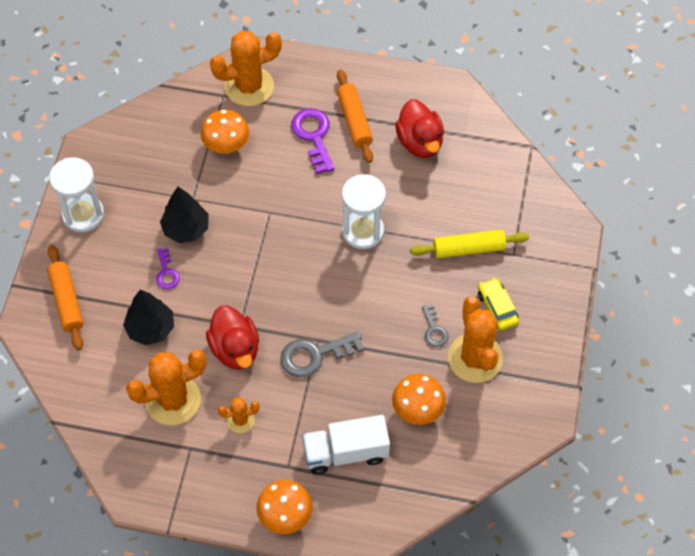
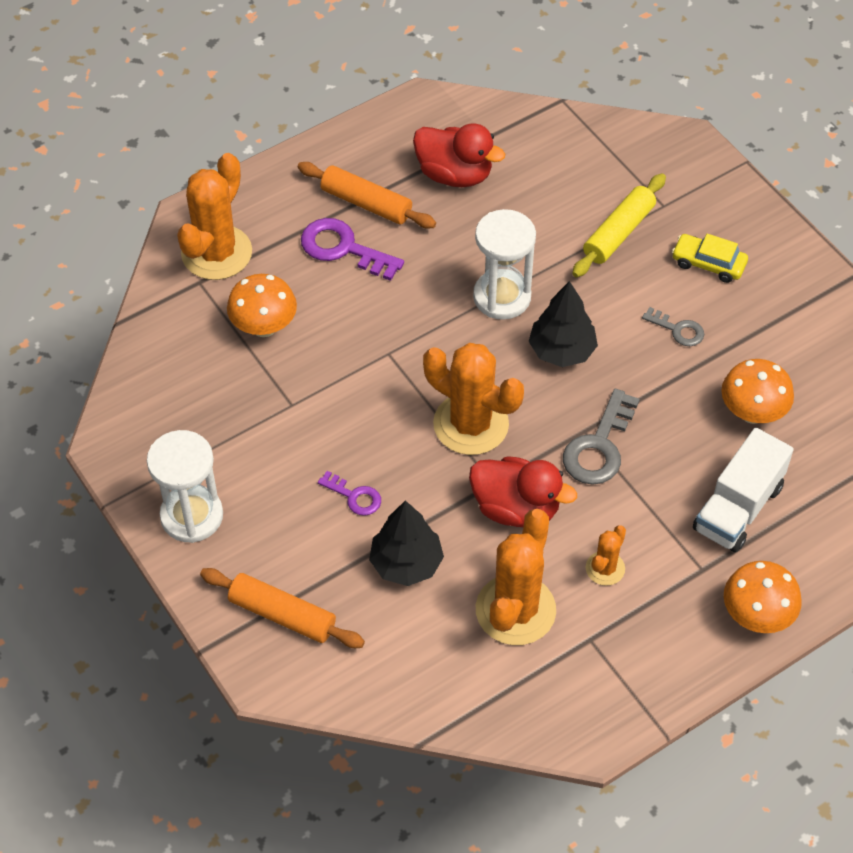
camera: 45 degrees left, 5 degrees down
black tree [160,187,209,243] -> black tree moved to [528,281,598,367]
orange cactus [448,296,503,383] -> orange cactus moved to [423,343,524,455]

